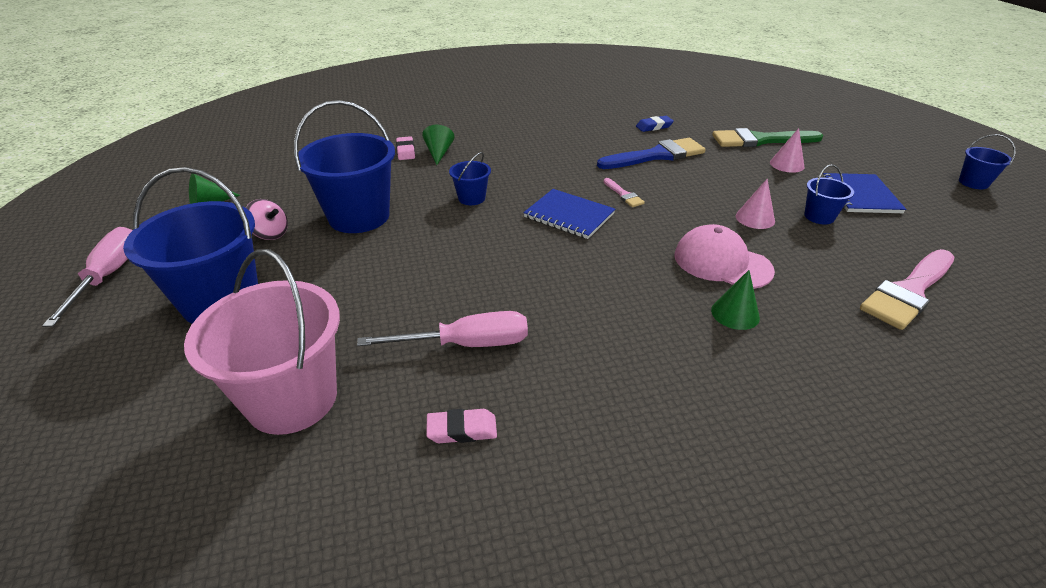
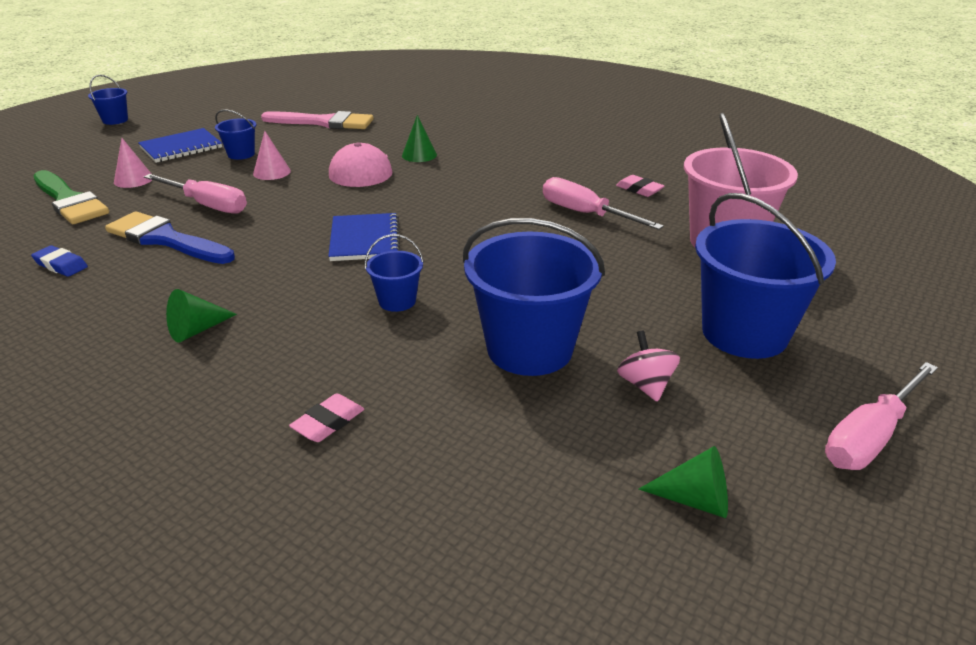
camera: 130 degrees left, 5 degrees down
green cone [422,125,454,165] -> green cone moved to [166,289,237,342]
pink brush [603,178,645,207] -> none
none -> pink screwdriver [144,174,247,214]

